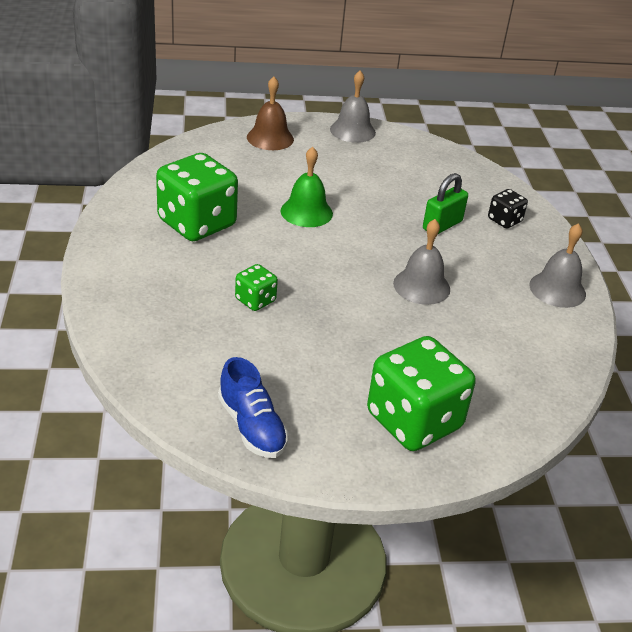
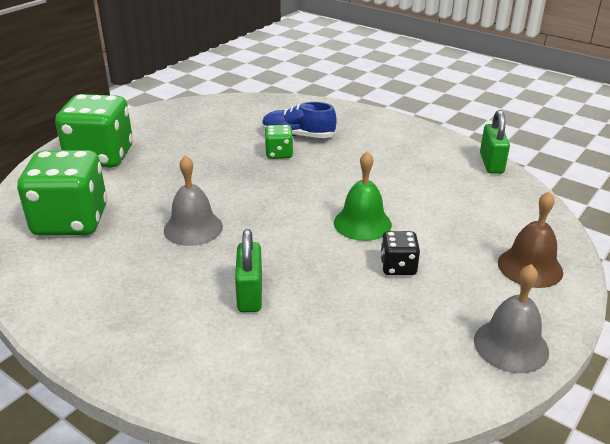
camera: 135 degrees right, 5 degrees down
green dice [156,153,238,241] -> green dice moved to [17,150,107,236]
blue shoe [218,357,289,458] -> blue shoe moved to [262,102,337,138]
black dice [488,189,528,229] -> black dice moved to [380,231,420,275]
grey bell [529,223,586,308] -> none
none -> green padlock [480,110,510,174]

